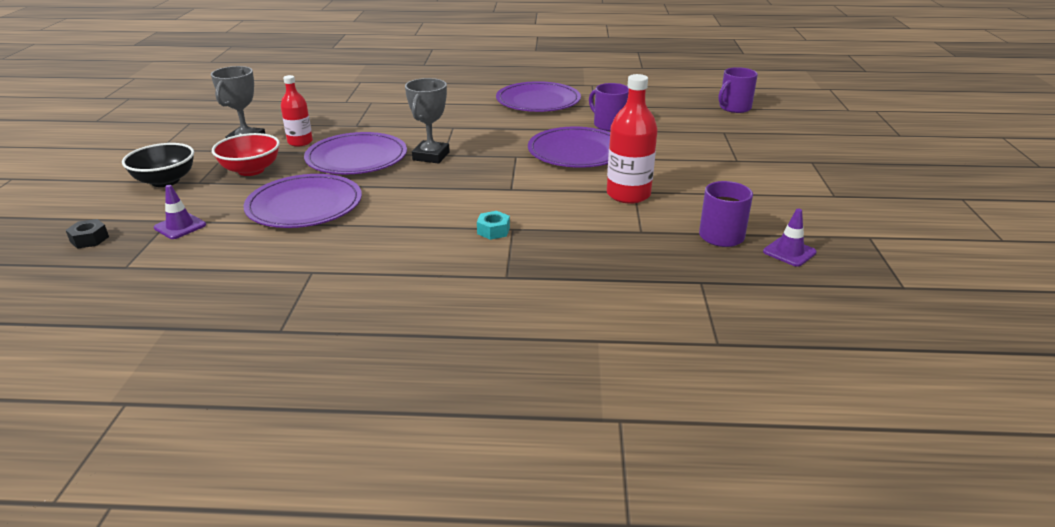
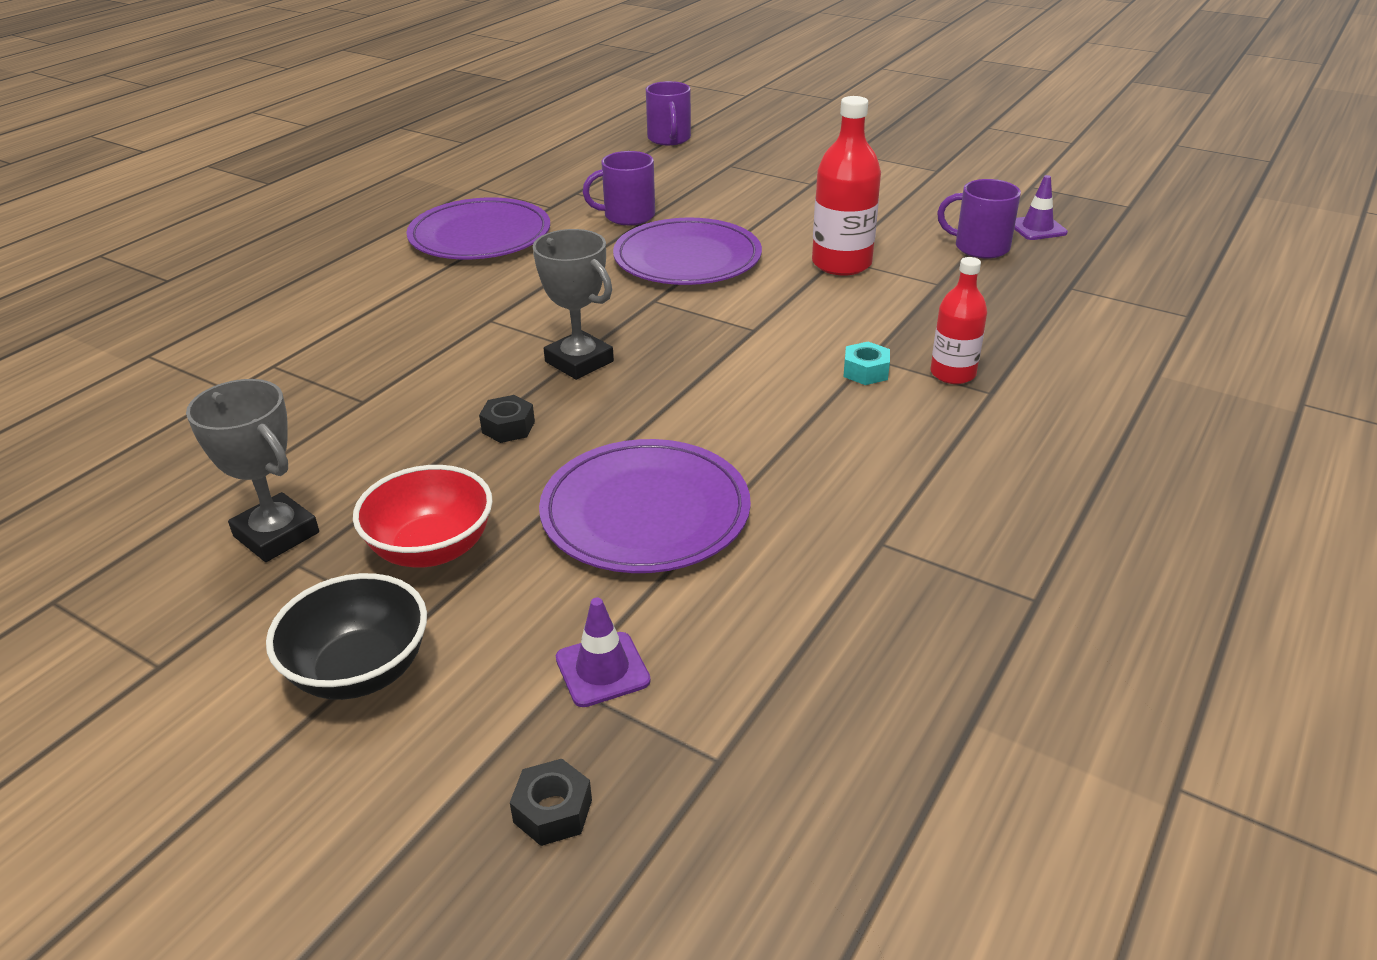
camera: 60 degrees left, 5 degrees up
red bottle [281,75,313,146] -> red bottle moved to [930,257,987,384]
purple plate [304,132,407,175] -> black nut [479,395,535,443]

